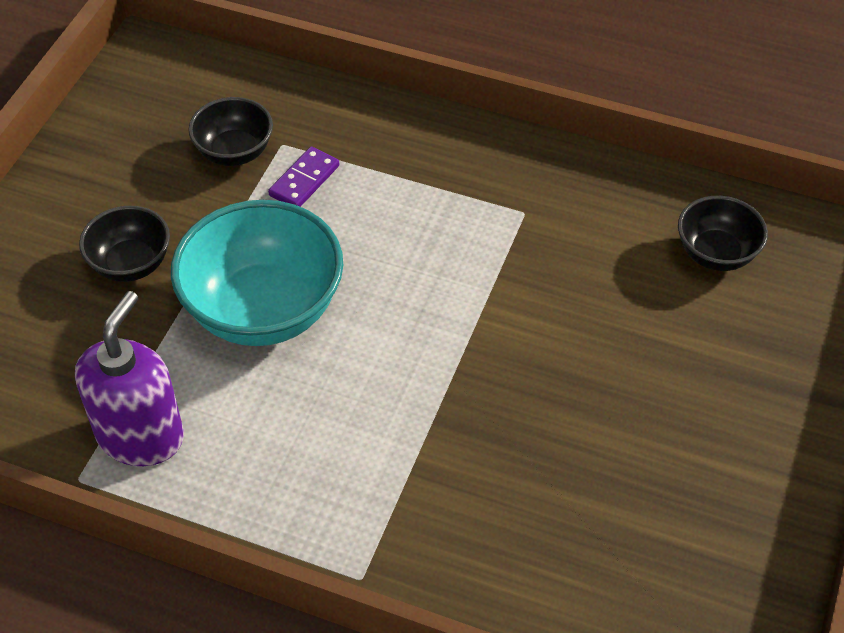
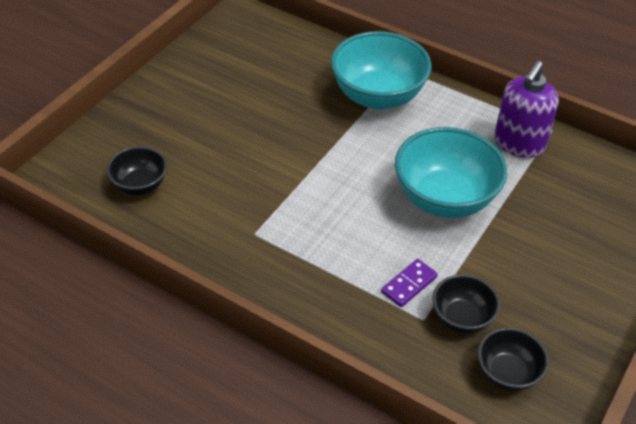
camera: 170 degrees left, 5 degrees down
black bowl [79,206,170,282] -> black bowl moved to [478,328,549,391]
none -> turquoise bowl [331,31,432,109]

